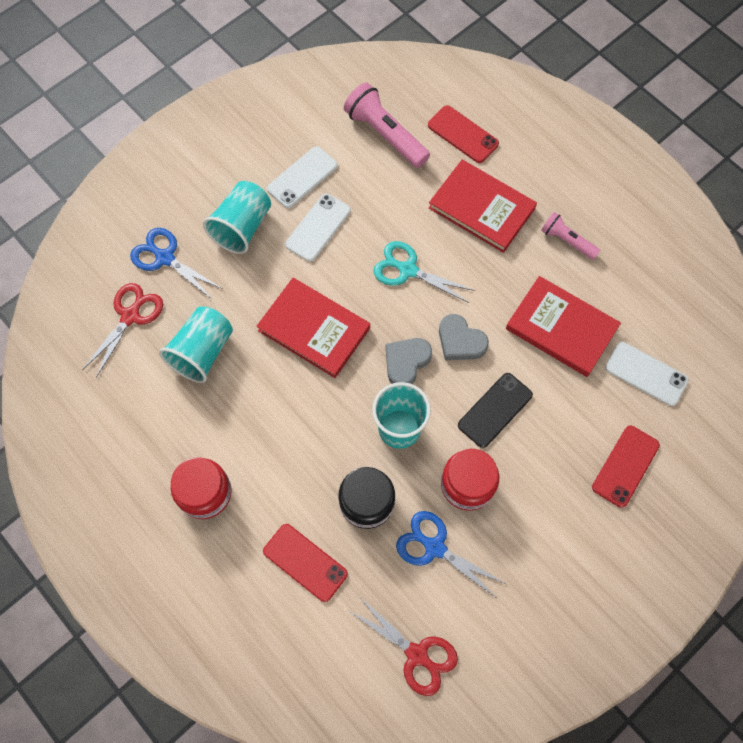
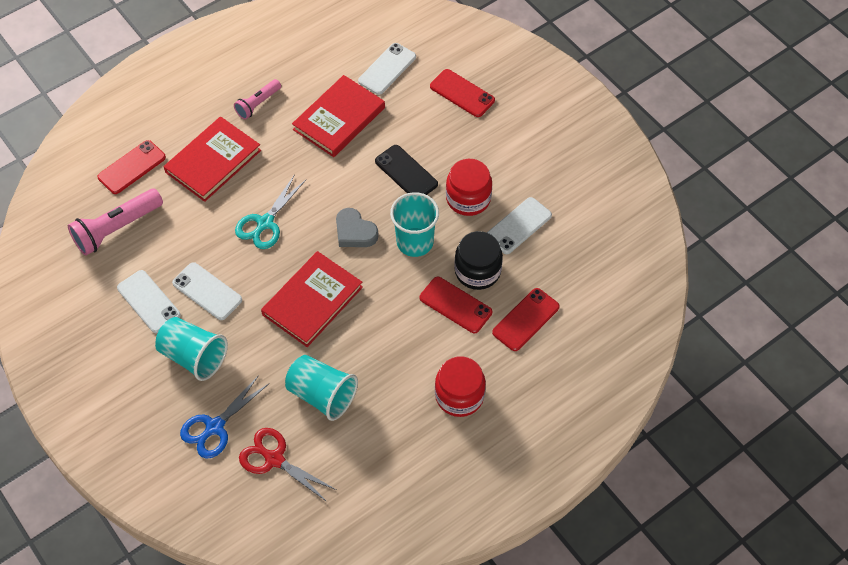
camera: 85 degrees left, 10 degrees down
red scissors [349,596,458,696] -> none
blue scissors [396,511,506,599] -> white phone [487,197,552,254]
grey heart [439,314,489,360] -> none
none -> red phone [420,277,492,333]

